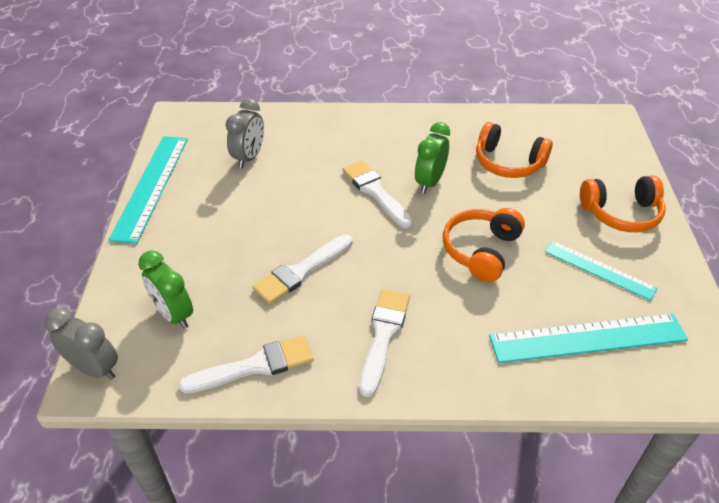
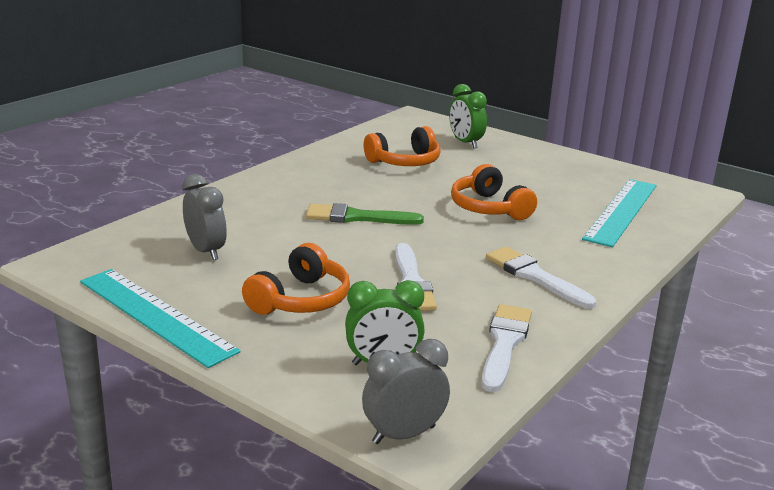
camera: 55 degrees left, 20 degrees down
white brush [342,160,413,228] -> green brush [306,203,424,225]
green clock [415,122,450,194] -> green clock moved to [449,84,487,148]
turquoise ruler [545,241,657,301] -> none
orange headphones [580,176,665,232] -> orange headphones moved to [242,243,350,315]

